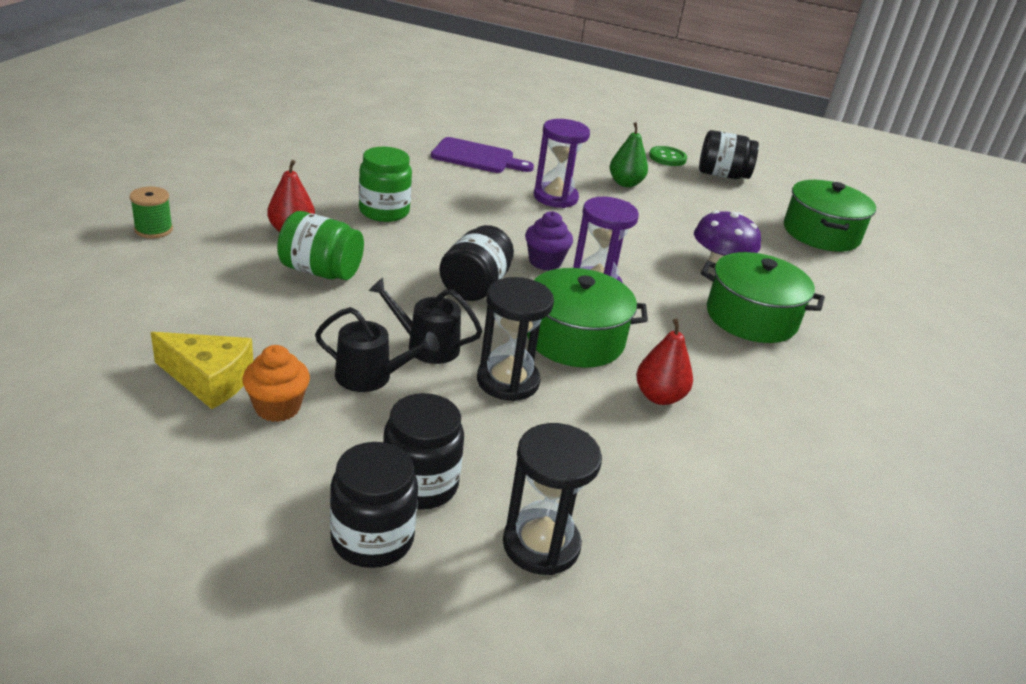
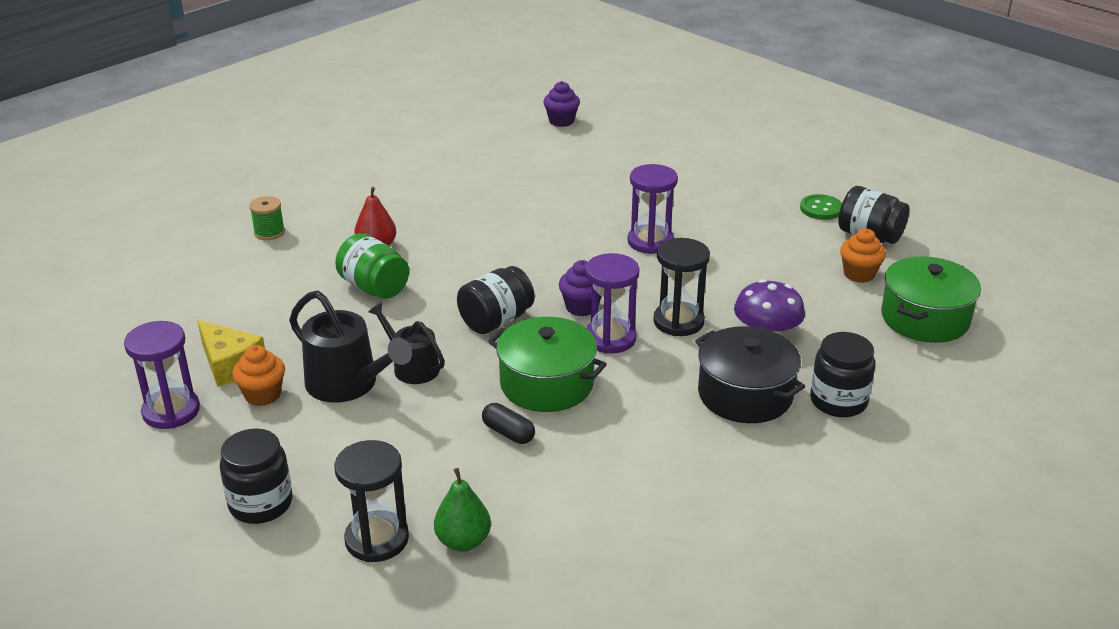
camera: 30 degrees right, 0 degrees up
black watering can [315,307,439,392] -> black watering can [289,290,412,403], size x1.54
green jar [359,147,412,222] -> none
black jar [383,393,464,510] -> black jar moved to [810,332,875,417]
purple cutting board [431,137,534,173] -> none
black hourglass [477,277,554,401] -> black hourglass moved to [653,238,710,336]
green pear [610,122,648,187] -> green pear moved to [434,468,491,552]
red pear [636,319,693,405] -> none
green pot [701,252,825,343] -> black pot [695,326,805,423]
none -> purple hourglass [124,321,200,429]
none -> black capsule [482,403,535,444]
none -> purple cupcake [543,81,580,127]
none -> orange cupcake [840,228,886,283]

